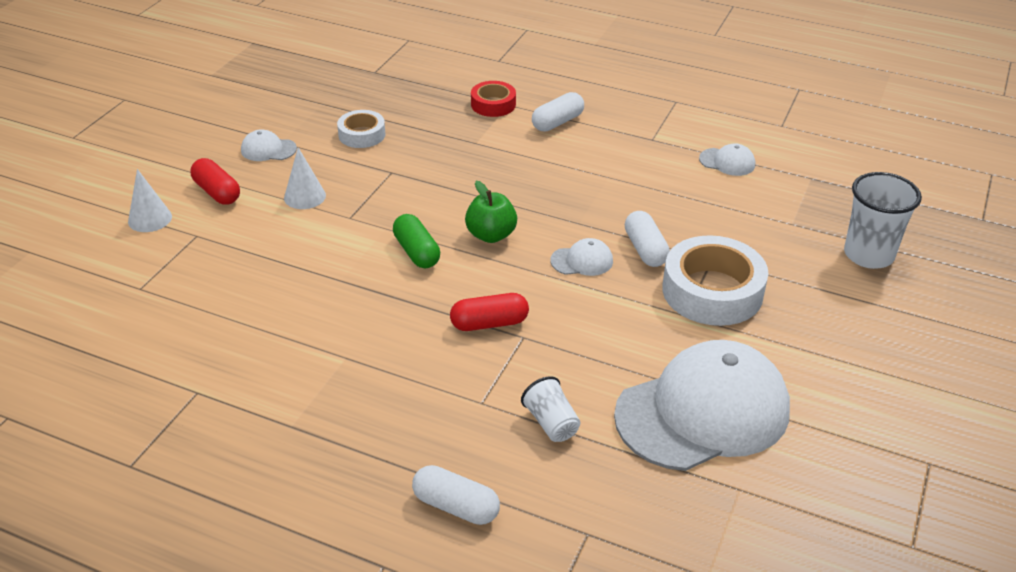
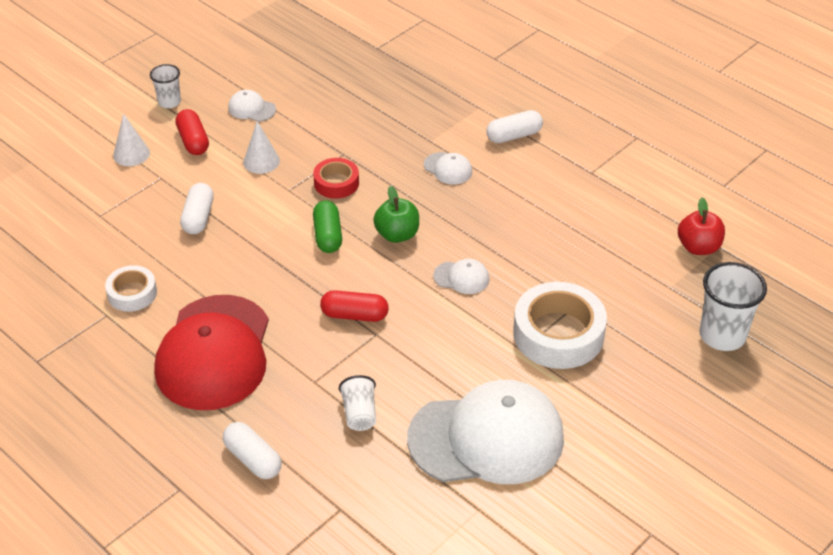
camera: 20 degrees right, 5 degrees up
white tape [337,110,385,148] -> white tape moved to [105,265,157,312]
red tape [471,81,516,117] -> red tape moved to [313,158,359,199]
white capsule [625,211,670,267] -> white capsule moved to [180,183,214,234]
white cap [699,143,755,176] -> white cap moved to [424,152,472,185]
none -> white cup [150,64,181,108]
none -> red cap [154,295,269,410]
none -> red apple [678,198,725,255]

